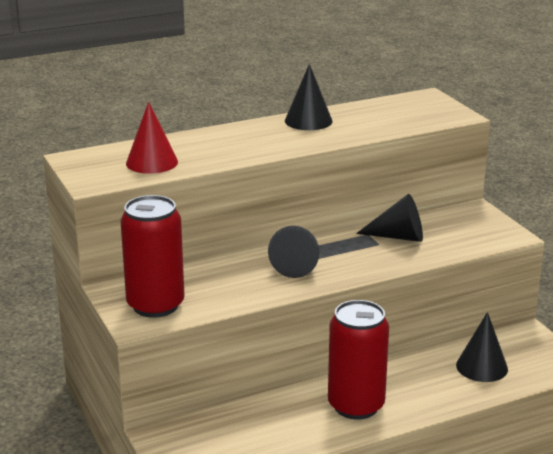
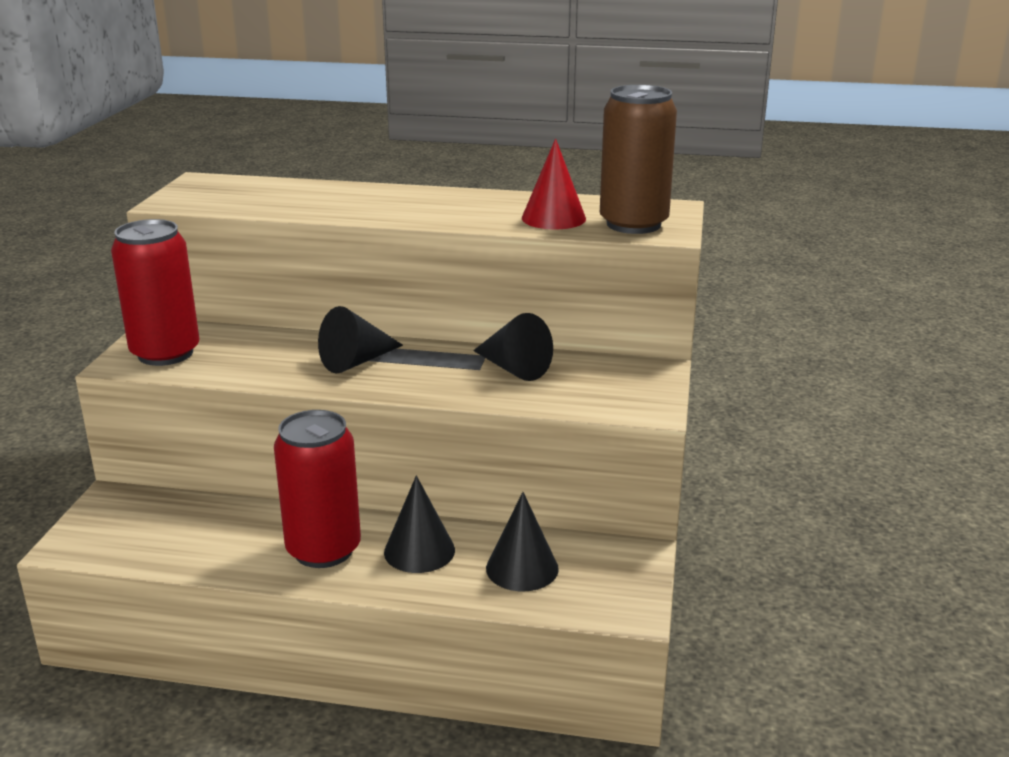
camera: 35 degrees right, 0 degrees up
red cone [126,102,178,174] -> red cone moved to [522,138,586,229]
black cone [285,64,332,130] -> black cone moved to [384,475,455,573]
none -> brown can [600,85,677,234]

